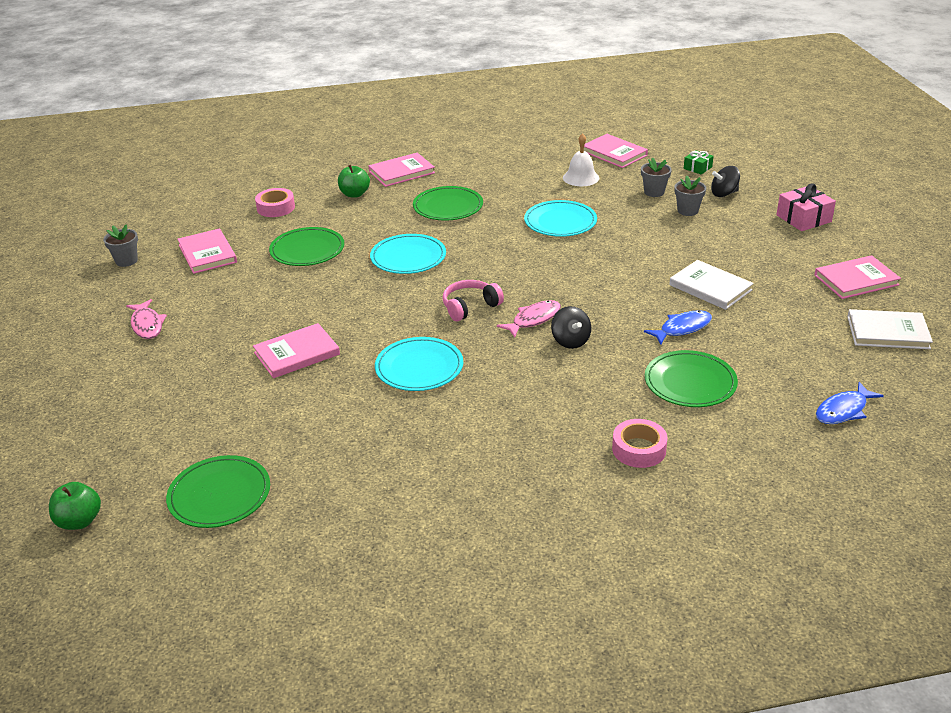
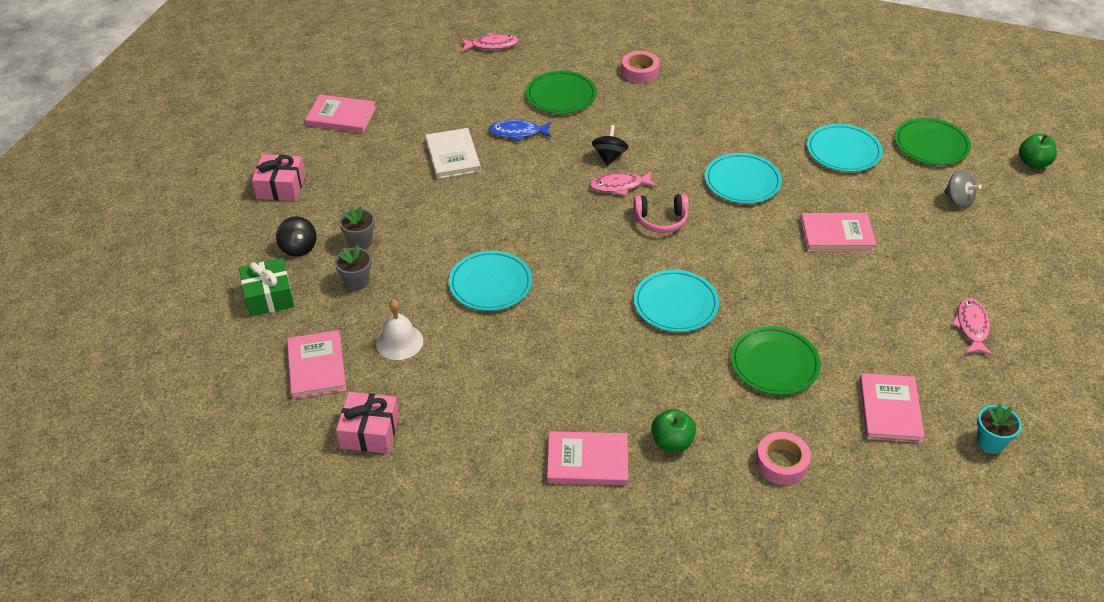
camera: 150 degrees left, 10 degrees up
grey flower pot [103,225,138,267] -> turquoise flower pot [976,404,1021,454]
green plate [413,186,483,221] -> none
green gift [684,150,713,175] -> green gift [239,258,294,317], size x1.70
black spinning top [711,166,740,197] -> black spinning top turned 45 degrees clockwise [276,217,316,257]
blue fish [816,382,884,424] -> pink fish [461,33,519,51]
white book [847,309,933,349] -> none
none -> pink gift [336,392,399,454]
none -> turquoise plate [807,124,883,172]
none -> grey spinning top [944,170,982,208]

